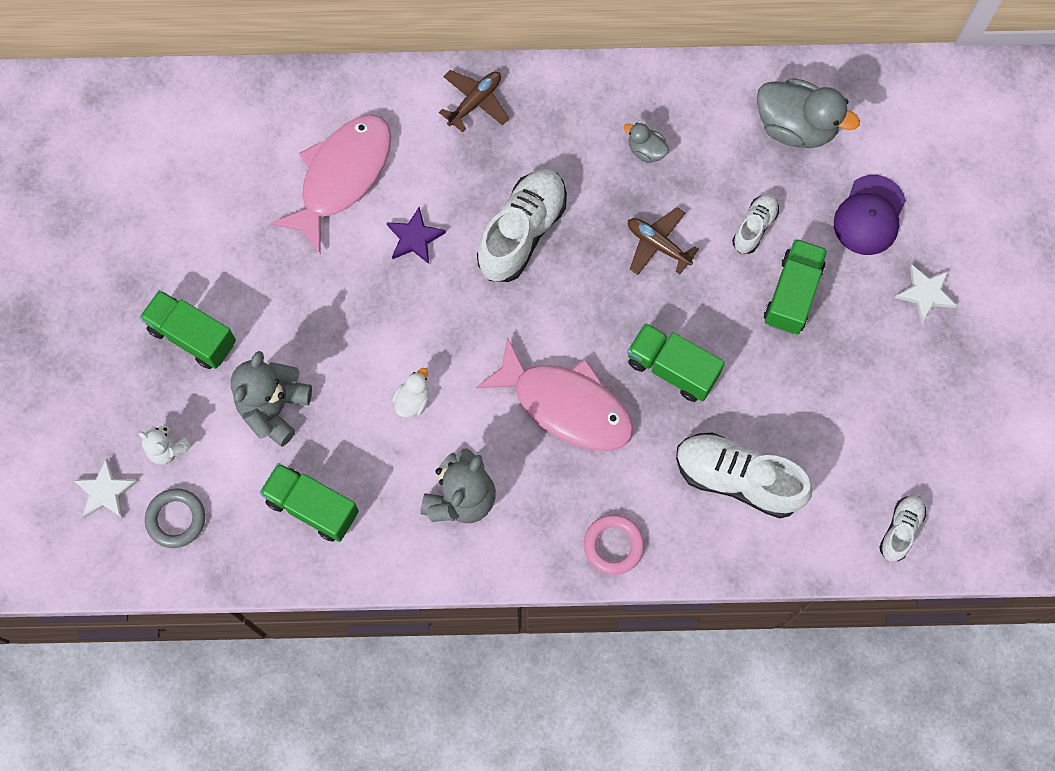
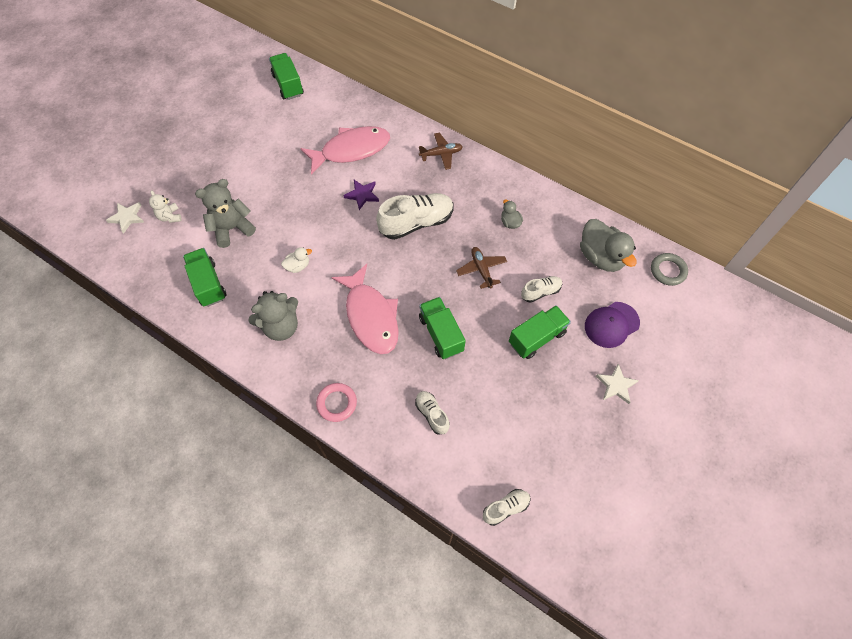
camera: 35 degrees right, 10 degrees down
green truck [140,290,236,369] -> green truck moved to [269,53,304,100]
grey ring [145,488,205,548] -> grey ring moved to [651,253,688,286]
white shoe [676,433,813,518] -> white shoe [415,391,450,435], size x0.53

